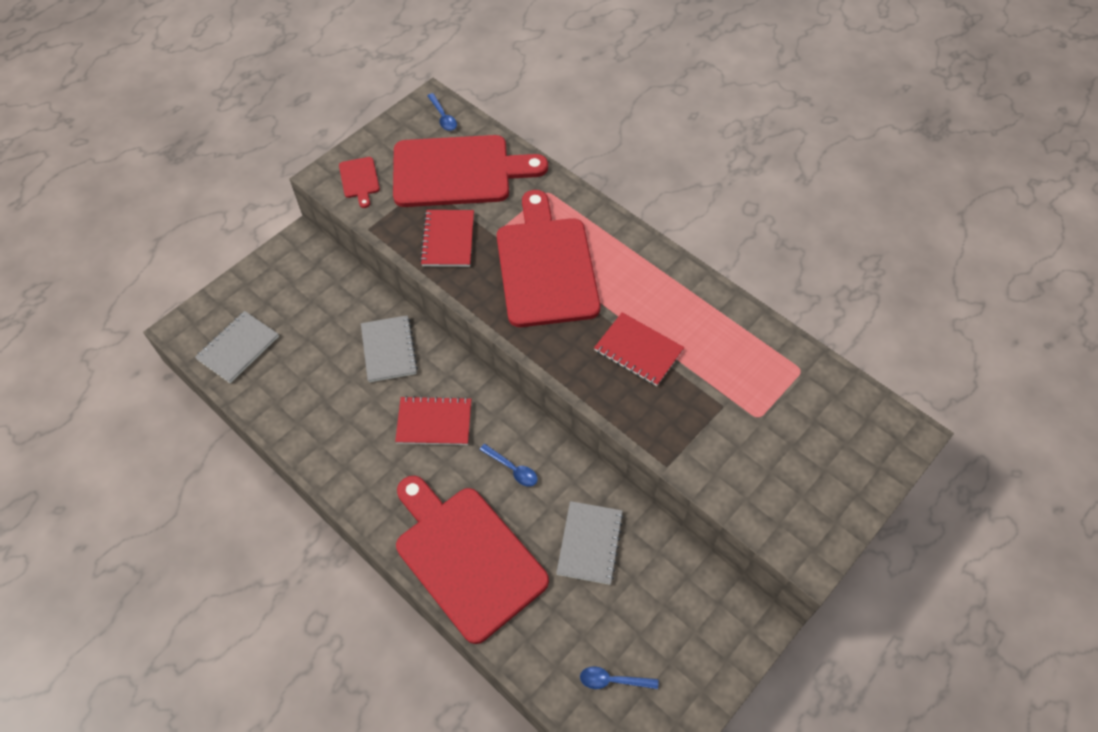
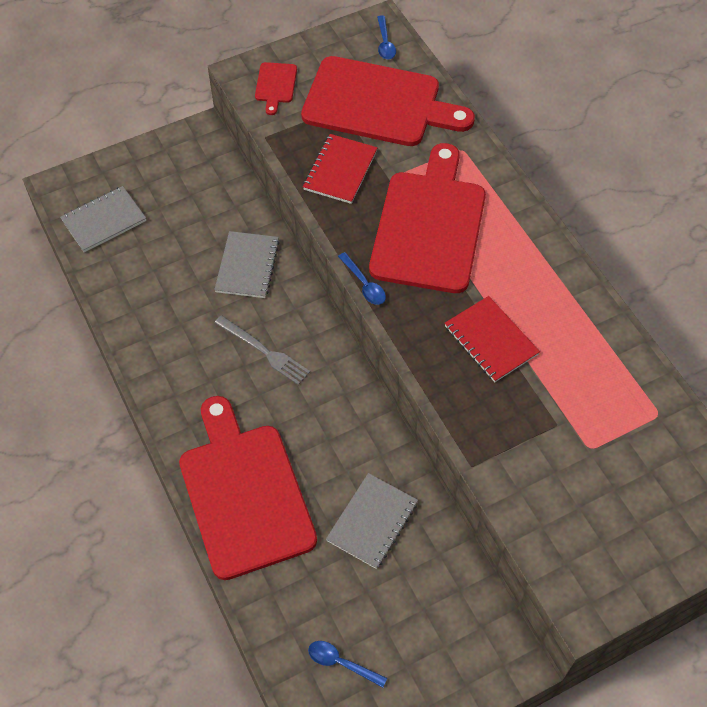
camera: 20 degrees right, 0 degrees up
red notebook [395,396,471,445] -> grey fork [215,315,310,385]
blue spoon [479,444,538,487] -> blue spoon moved to [338,252,386,305]

